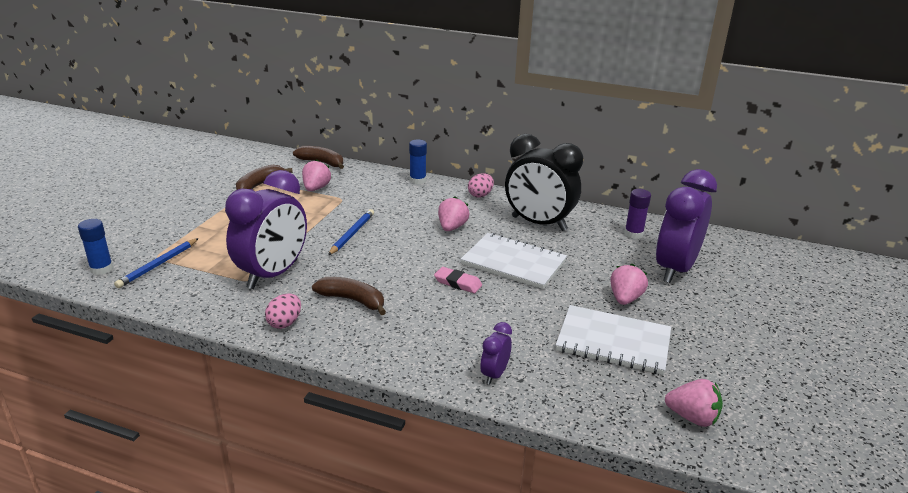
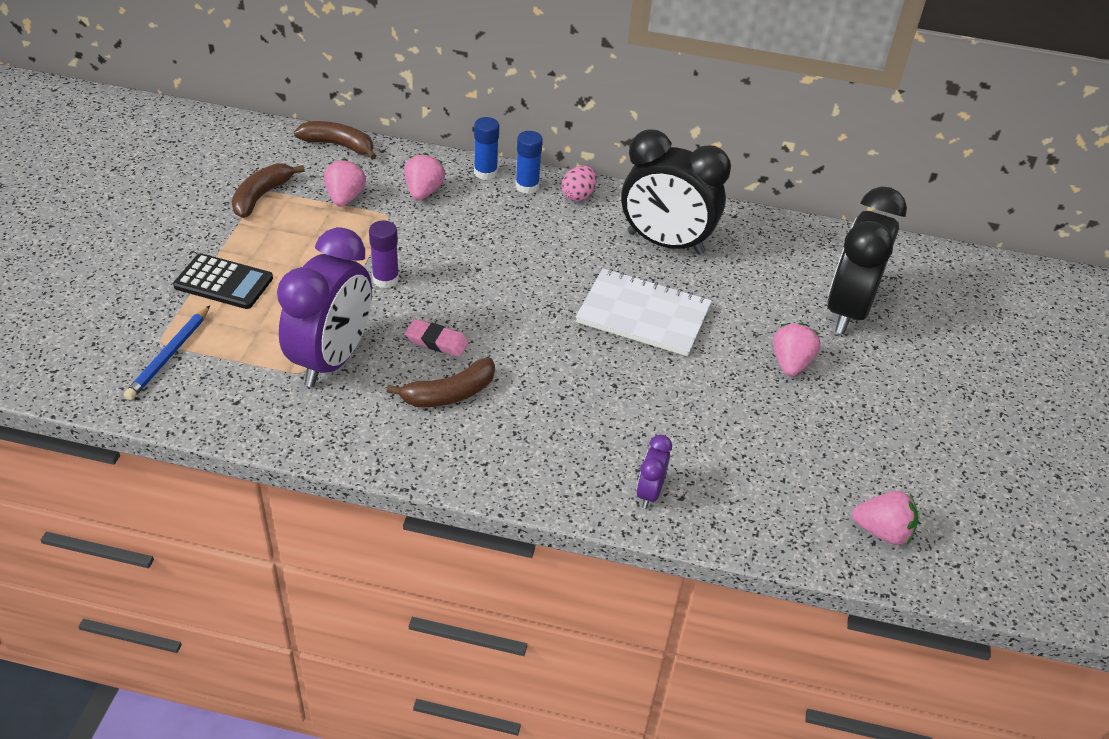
camera: 10 degrees left, 15 degrees up
blue glue stick [78,219,113,275] -> blue glue stick moved to [515,131,543,194]
pink egg [265,293,301,329] -> none
brown banana [312,277,386,315] -> brown banana turned 135 degrees clockwise [386,358,495,407]
blue pencil [328,209,374,255] -> none
pink eraser [434,267,482,293] -> pink eraser moved to [405,319,469,357]
pink strawberry [438,196,469,231] -> pink strawberry moved to [404,153,445,200]
white notebook [556,305,671,375] -> none
purple glue stick [624,189,651,239] -> purple glue stick moved to [369,221,399,288]
purple clock [656,169,717,283] -> black clock [827,186,907,334]
none -> black calculator [173,253,273,309]

